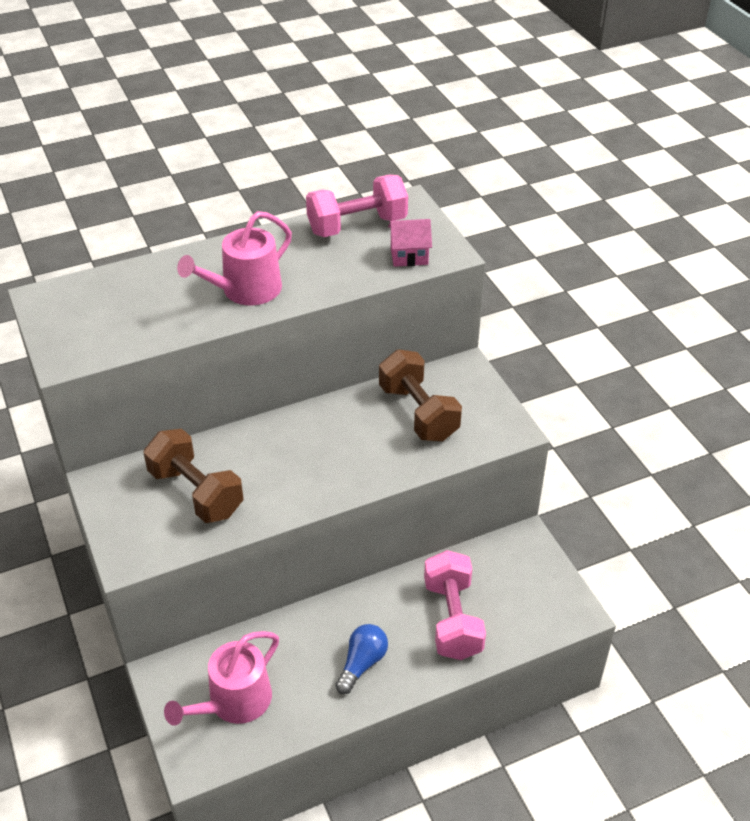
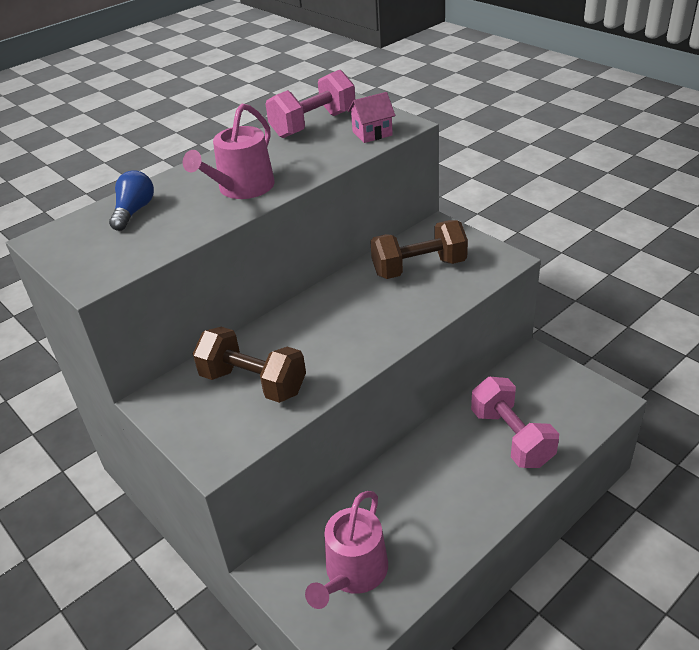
camera: 15 degrees left, 5 degrees down
blue light bulb [335,624,388,694] -> blue light bulb moved to [109,170,154,231]
brown dumbbell [379,349,462,441] -> brown dumbbell turned 60 degrees counterclockwise [370,220,468,279]

